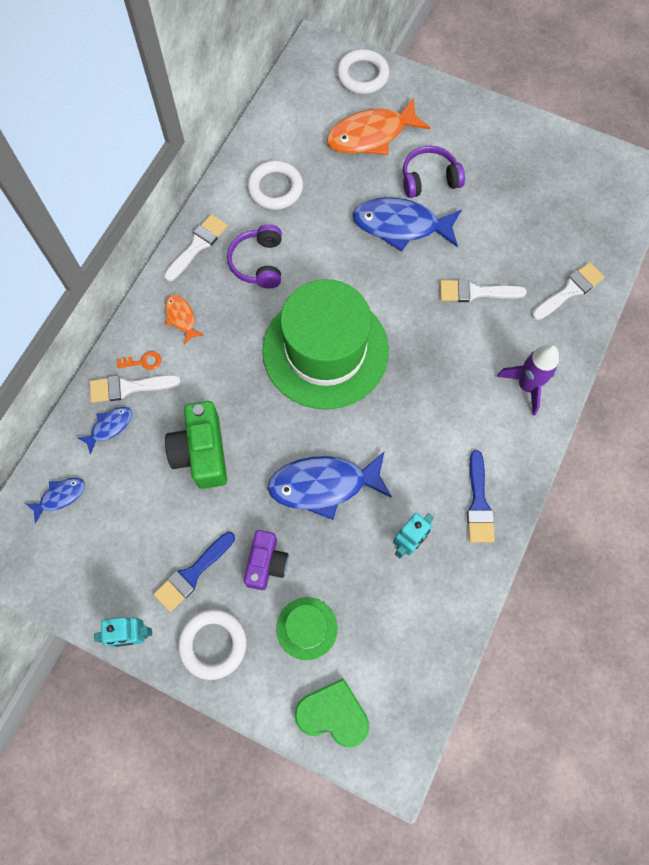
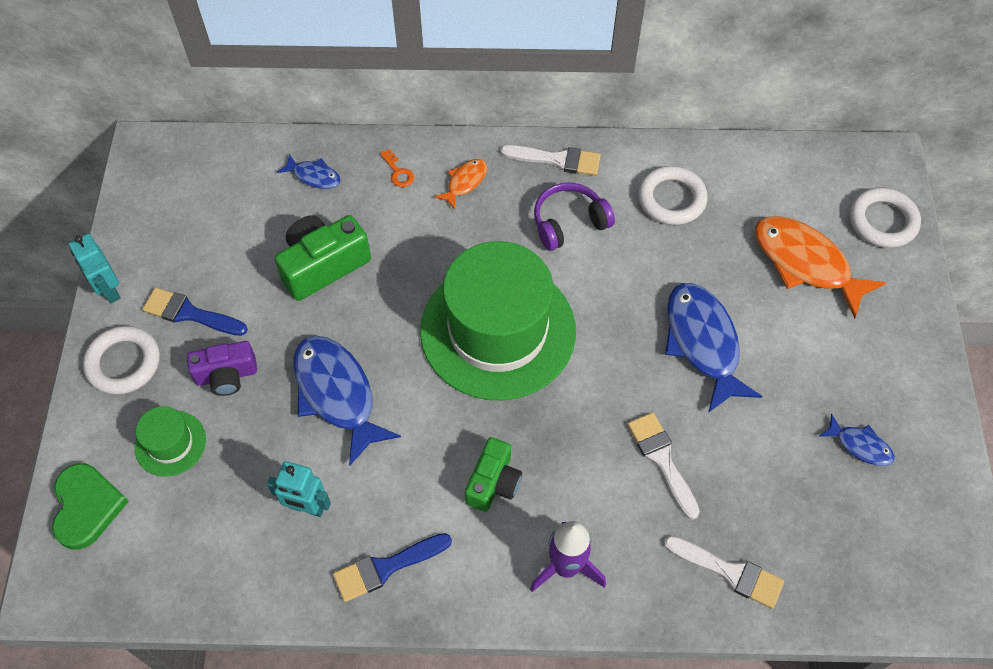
camera: 65 degrees right, 10 degrees down
blue fish [25,478,85,524] -> blue fish moved to [820,414,895,466]
white brush [90,375,181,403] -> none
purple headphones [403,145,465,198] -> none
none -> green camera [465,437,522,512]

